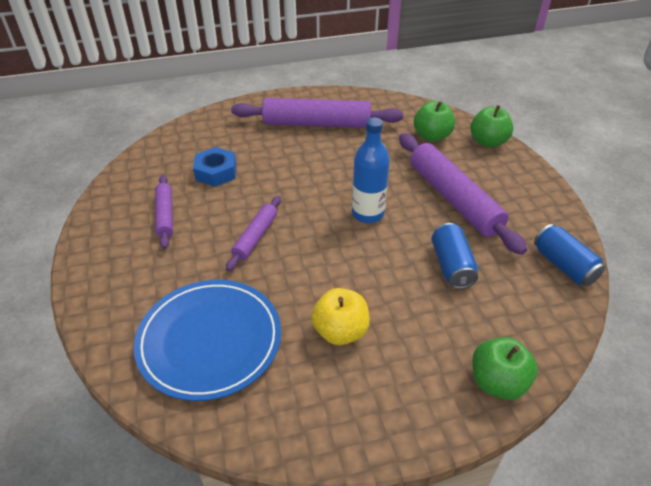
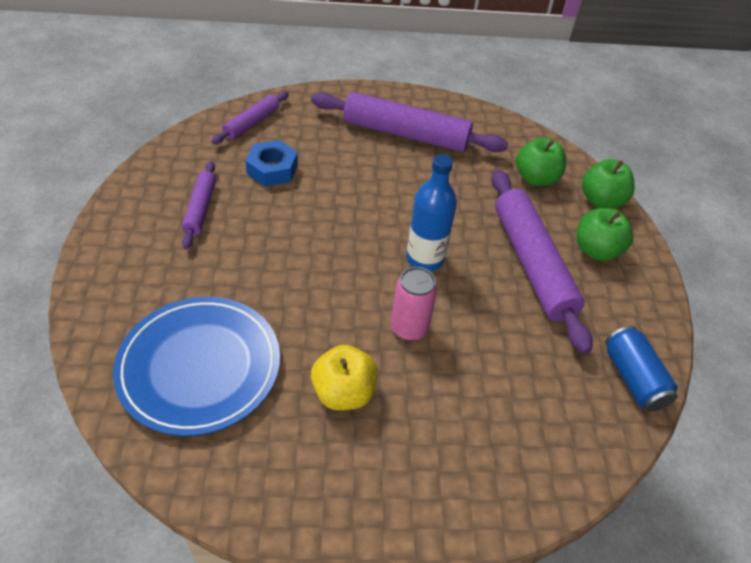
camera: 10 degrees right, 5 degrees up
purple rolling pin [226,196,281,271] -> purple rolling pin moved to [211,91,289,144]
blue can [432,223,478,289] -> none
green apple [472,337,538,400] -> green apple moved to [576,208,633,261]
none -> pink can [391,267,437,341]

